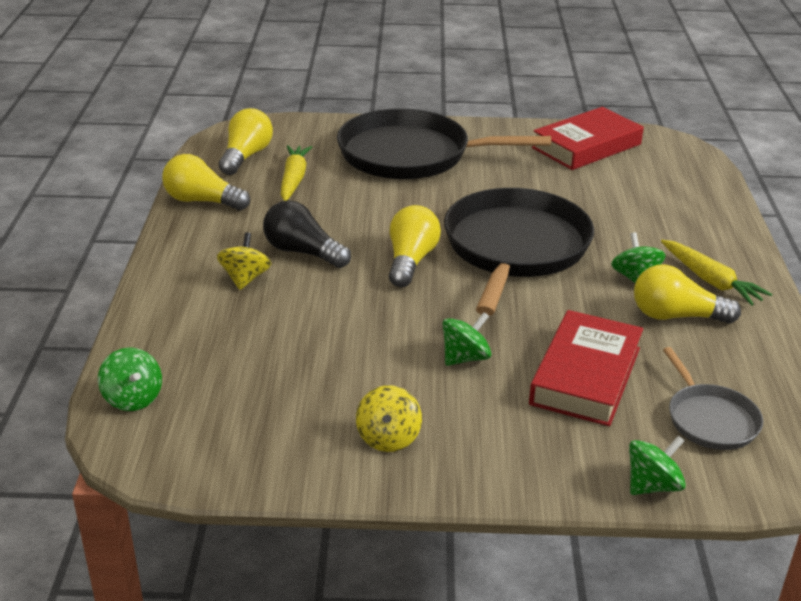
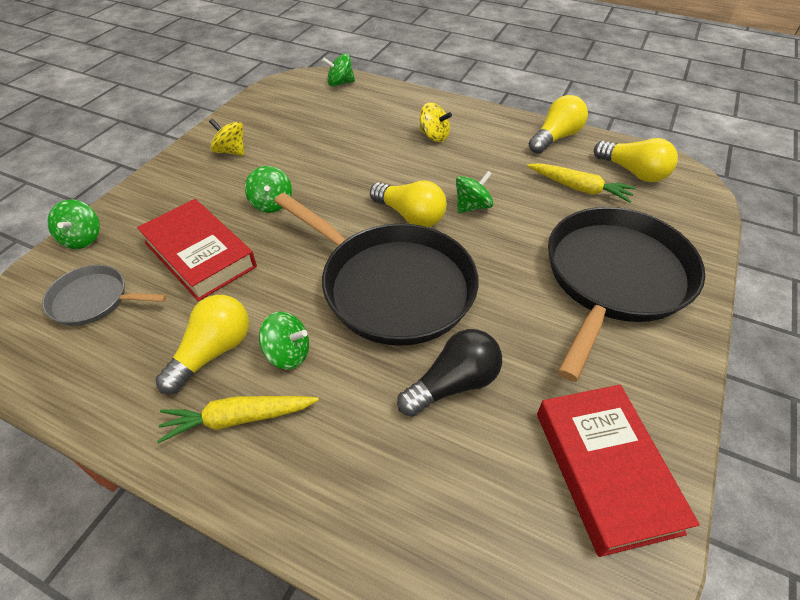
camera: 115 degrees right, 15 degrees up
black light bulb [263,200,351,268] -> black light bulb moved to [397,329,502,417]
none -> green spinning top [456,171,494,213]

